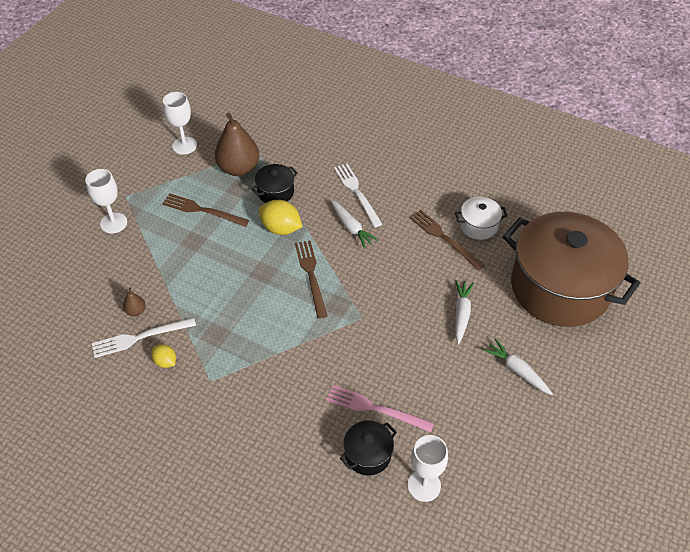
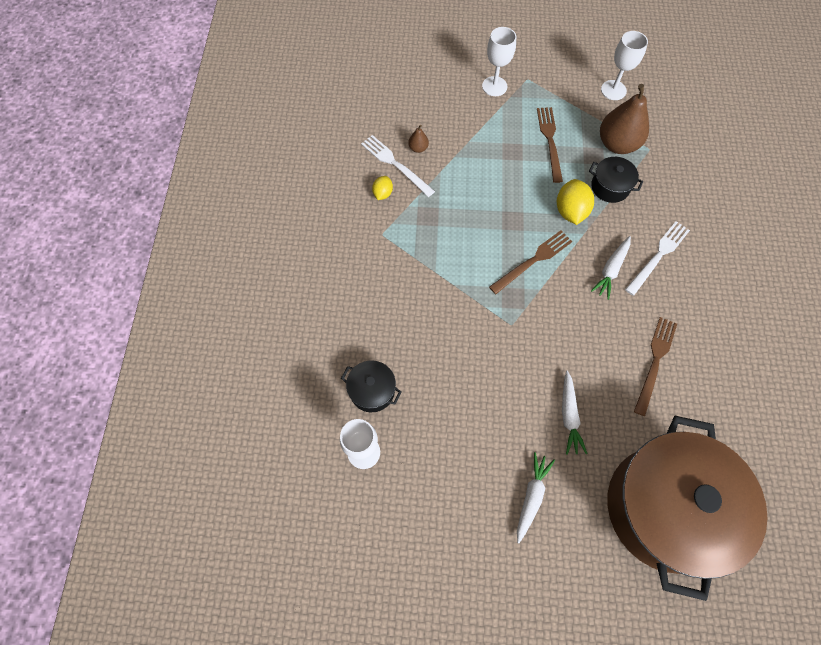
camera: 65 degrees right, 15 degrees up
pink fork [326,385,434,433] -> none
white pot [455,197,507,240] -> none
white carrot [455,281,474,344] -> white carrot turned 105 degrees clockwise [562,370,588,455]

